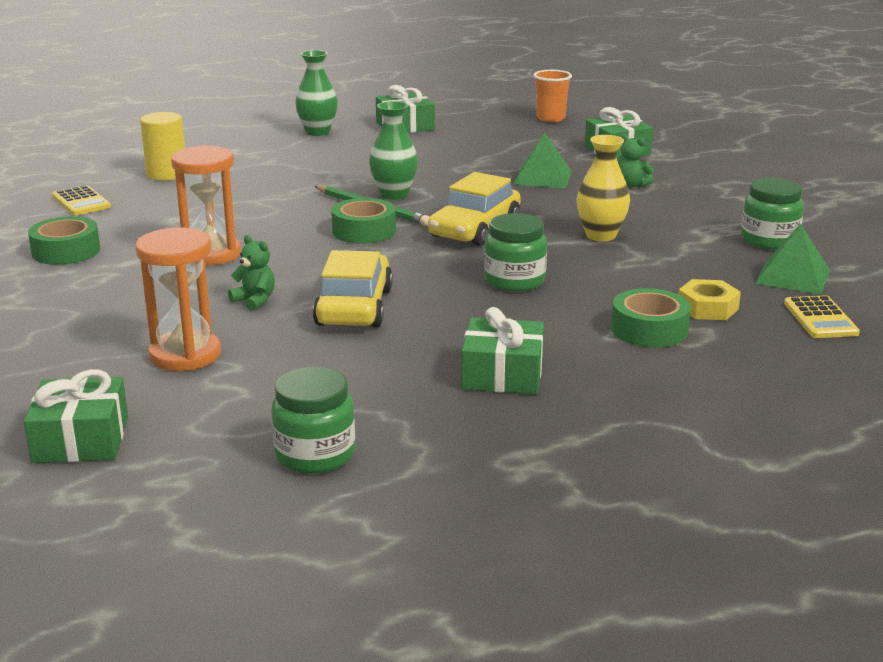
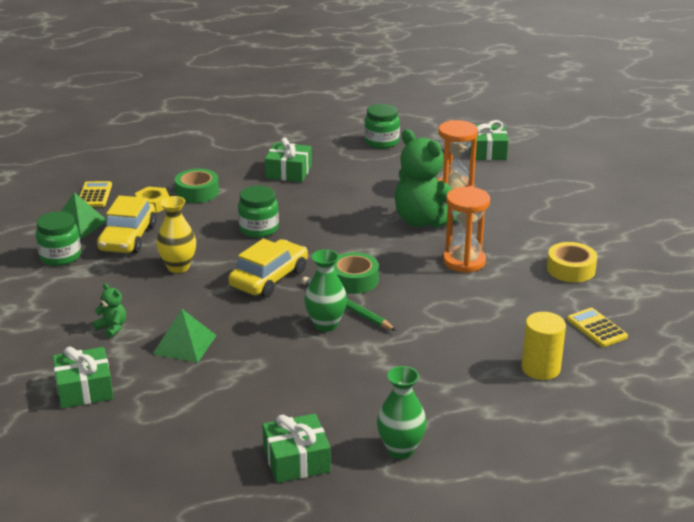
camera: 175 degrees left, 5 degrees up
green tape [28,216,100,265] -> yellow tape [547,242,597,283]
green teddy bear [228,235,275,311] -> green teddy bear [395,129,458,228], size x2.40
yellow car [313,250,393,327] -> yellow car moved to [97,196,157,253]
orange cup [533,70,572,122] -> none

